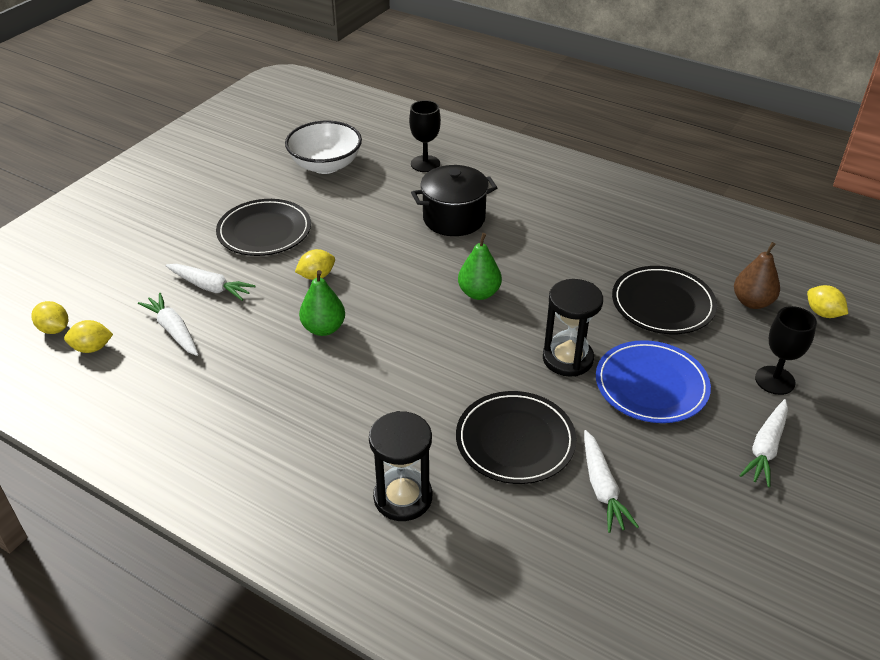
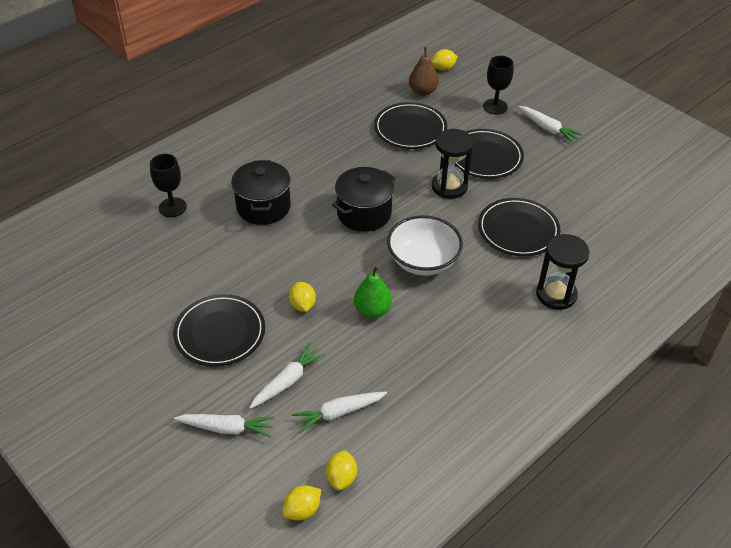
camera: 75 degrees left, 5 degrees up
white bowl [285,121,362,174] -> white bowl moved to [387,215,463,276]
green pear [458,233,502,300] -> black pot [332,167,396,232]
white carrot [584,430,639,533] -> white carrot moved to [174,414,274,437]
blue plate [596,340,711,423] -> black plate [455,129,524,179]

